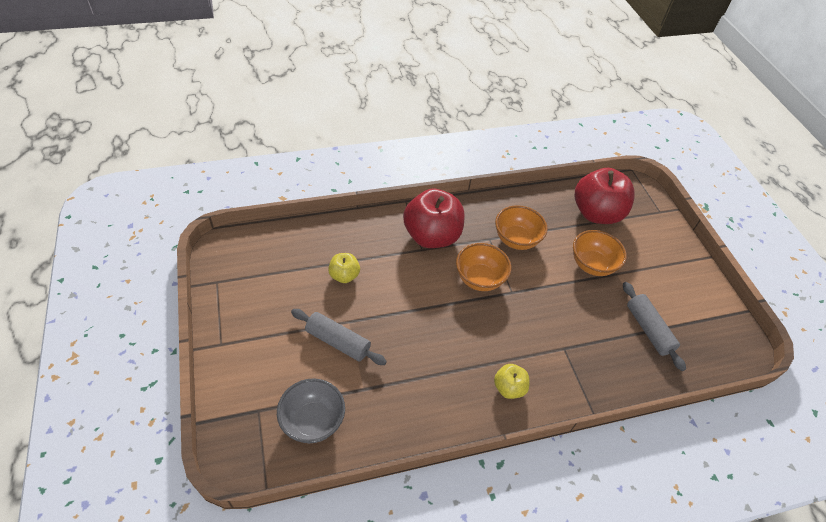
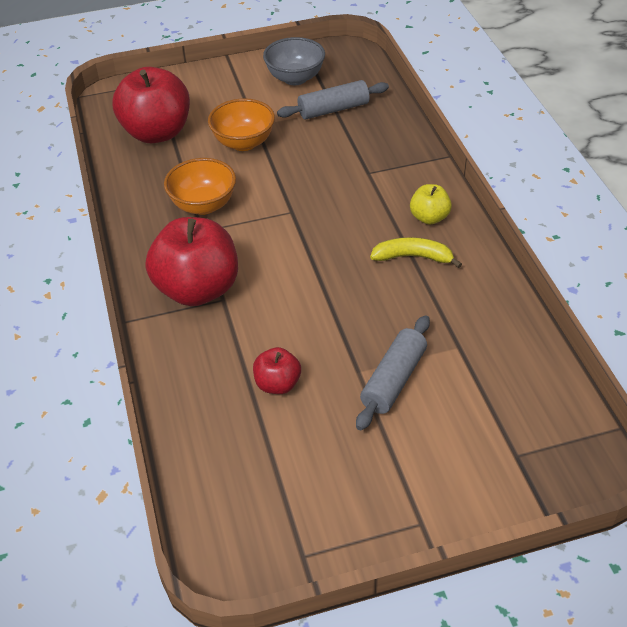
camera: 85 degrees left, 5 degrees down
grey bowl [277,378,345,443] -> grey bowl moved to [263,37,325,85]
yellow apple [328,253,360,283] -> red apple [253,347,301,394]
orange bowl [456,243,511,291] -> none
none -> yellow banana [370,237,462,268]

